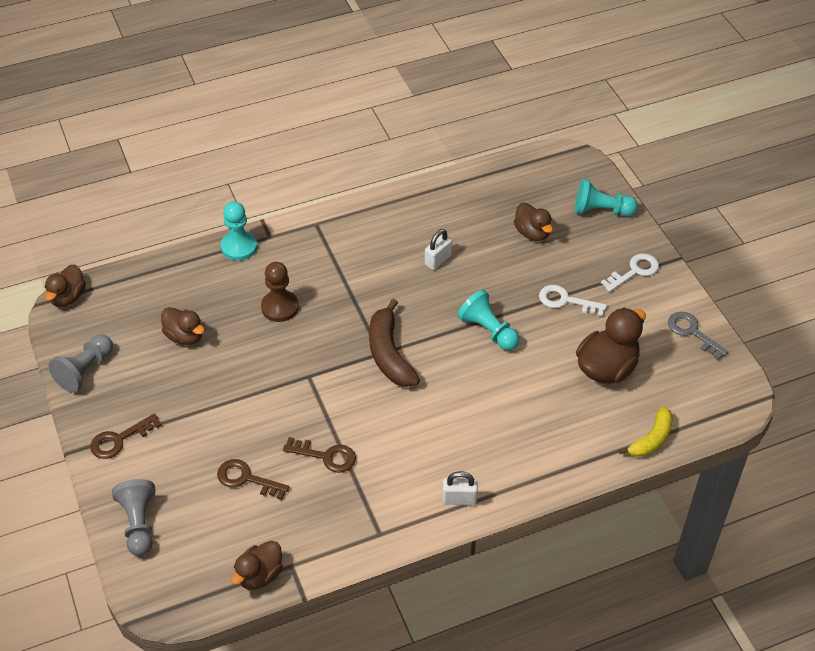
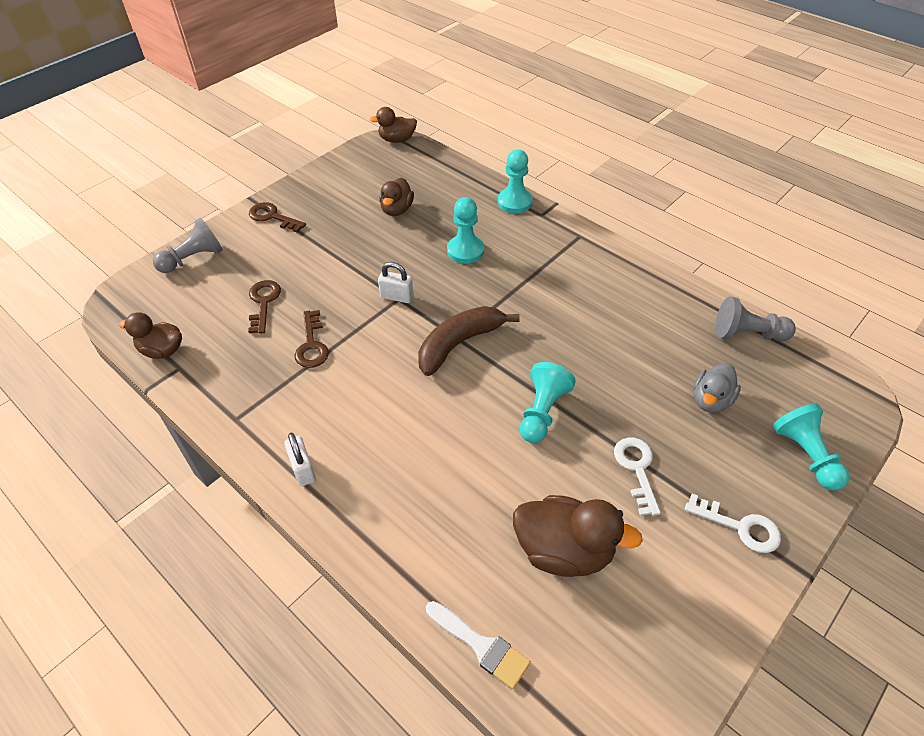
camera: 65 degrees right, 0 degrees up
grey pawn [48,335,113,393] -> grey pawn moved to [716,296,796,341]
brown pawn [261,262,299,322] -> turquoise pawn [447,197,484,264]
white padlock [425,229,452,270] -> white padlock moved to [378,262,413,303]
brown duck [514,203,553,241] -> grey duck [694,363,741,413]
yellow banana [619,406,673,457] -> white brush [426,601,531,689]
grey key [668,312,729,360] -> none

